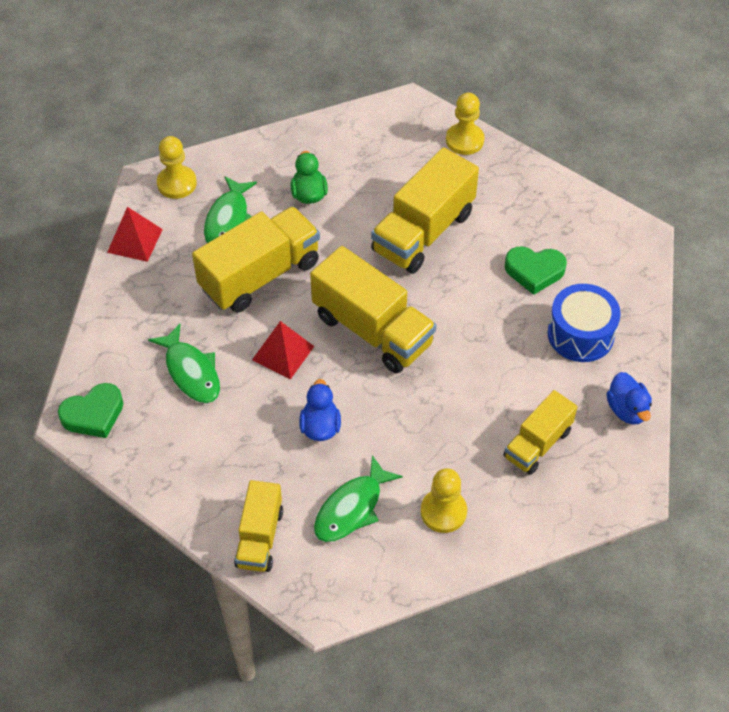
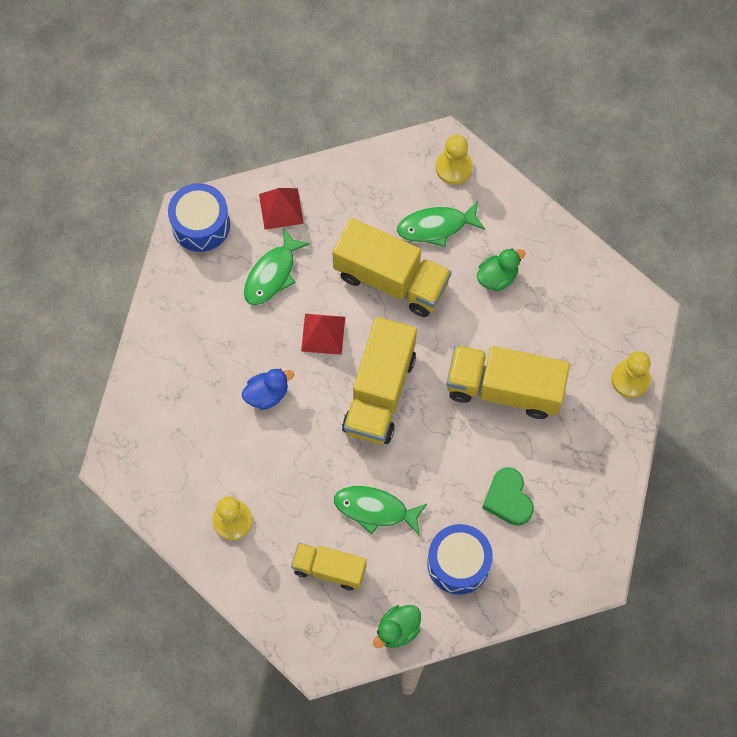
camera: 65 degrees right, 15 degrees up
green heart [58,383,123,438] -> blue drum [168,183,230,252]
red pyramid [107,207,163,262] -> red pyramid moved to [259,188,304,230]
yellow truck [234,480,283,572] -> none
green fish [314,455,403,542] -> green fish moved to [334,486,427,535]
blue duck [606,372,652,424] -> green duck [373,605,421,648]

